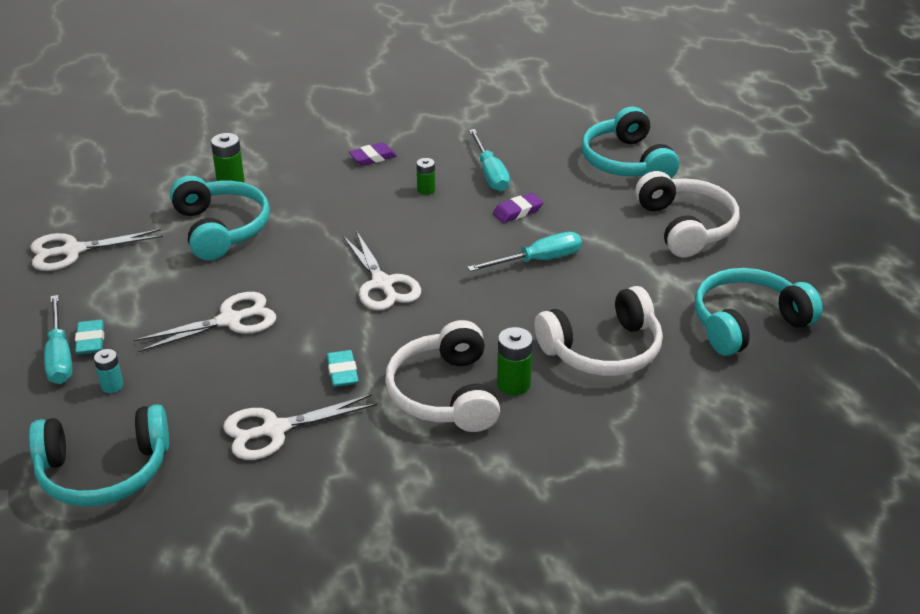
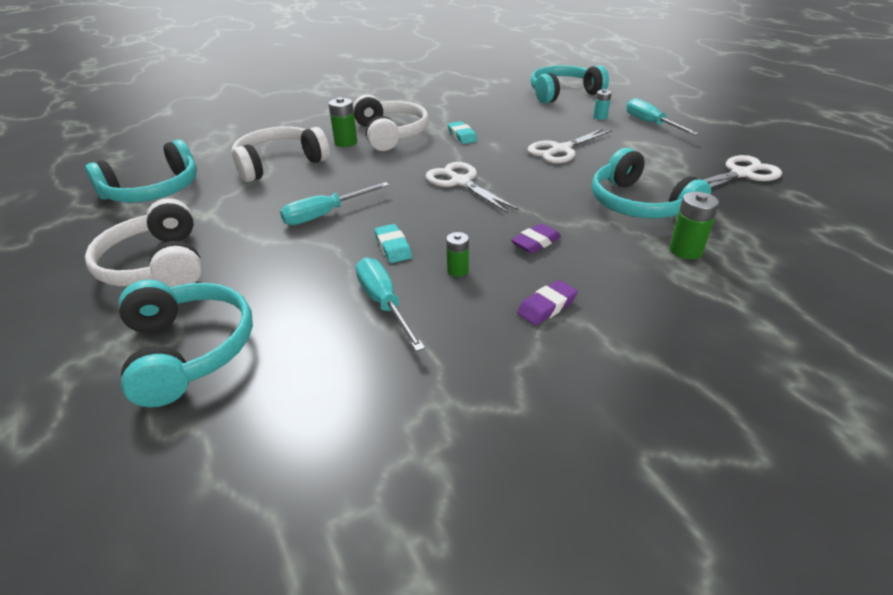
camera: 170 degrees right, 0 degrees up
turquoise eraser [75,320,104,354] -> turquoise eraser moved to [374,224,412,263]
white scissors [223,394,377,460] -> none
purple eraser [493,193,543,223] -> purple eraser moved to [511,223,561,254]

